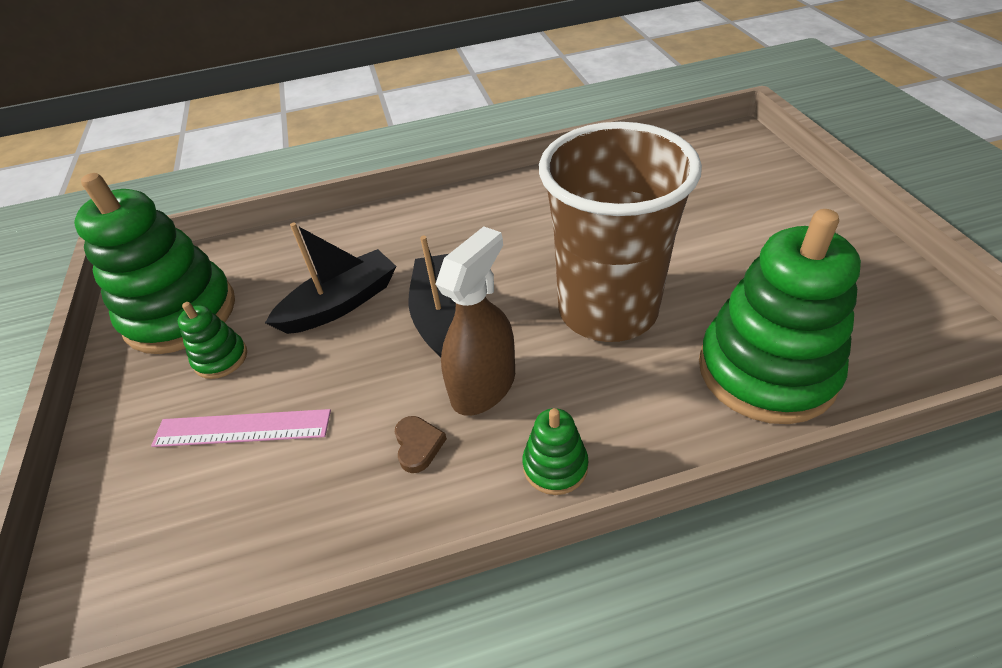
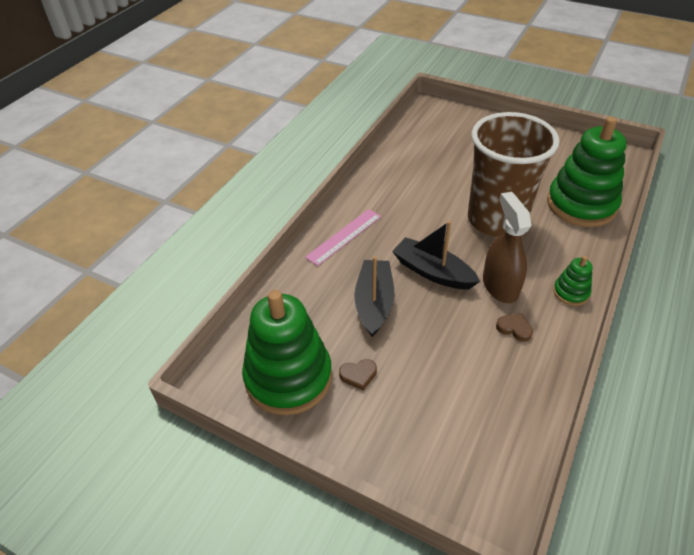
camera: 50 degrees left, 0 degrees up
pink ruler [151,409,331,447] -> pink ruler moved to [305,209,381,266]
green stacking toy [178,302,247,379] -> brown heart [339,359,377,391]

